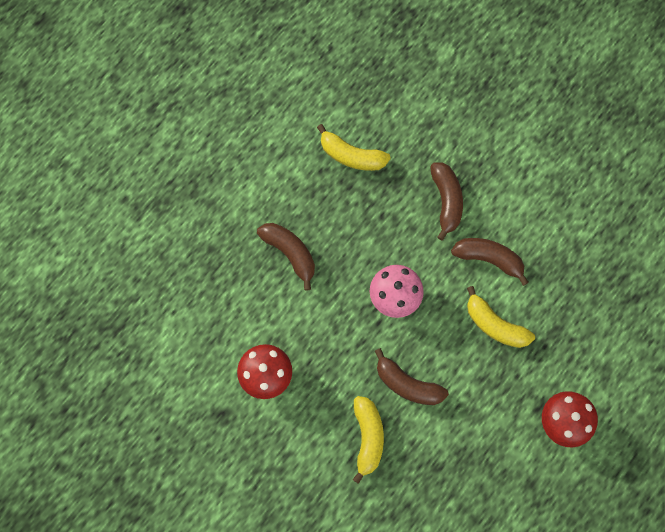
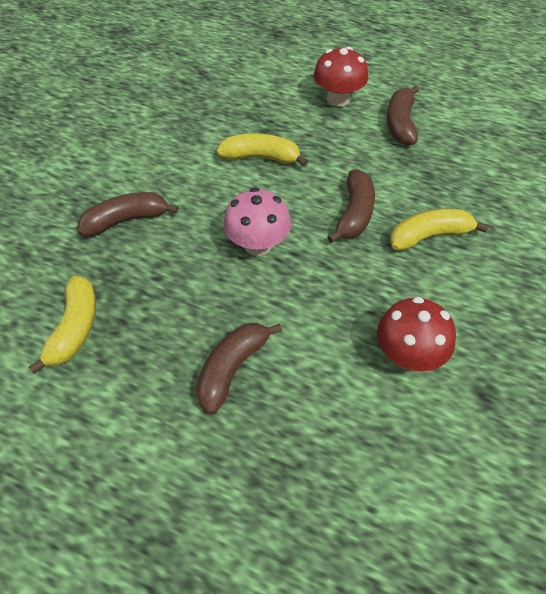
camera: 105 degrees left, 20 degrees down
brown banana [451,238,529,286] -> brown banana moved to [387,85,419,146]
yellow banana [467,286,535,348] -> yellow banana turned 105 degrees counterclockwise [216,133,308,166]

